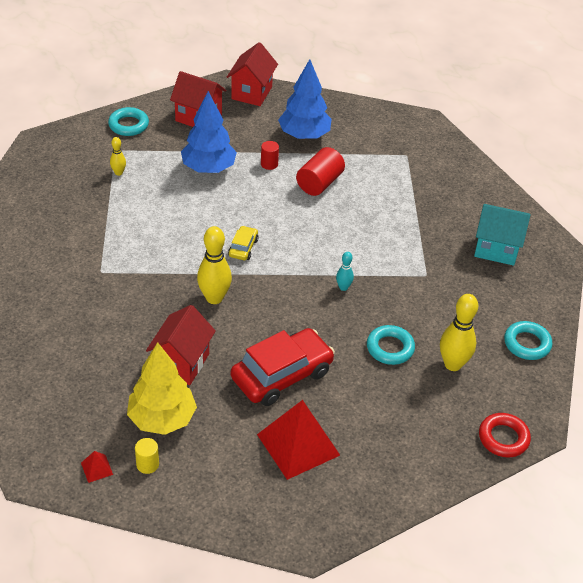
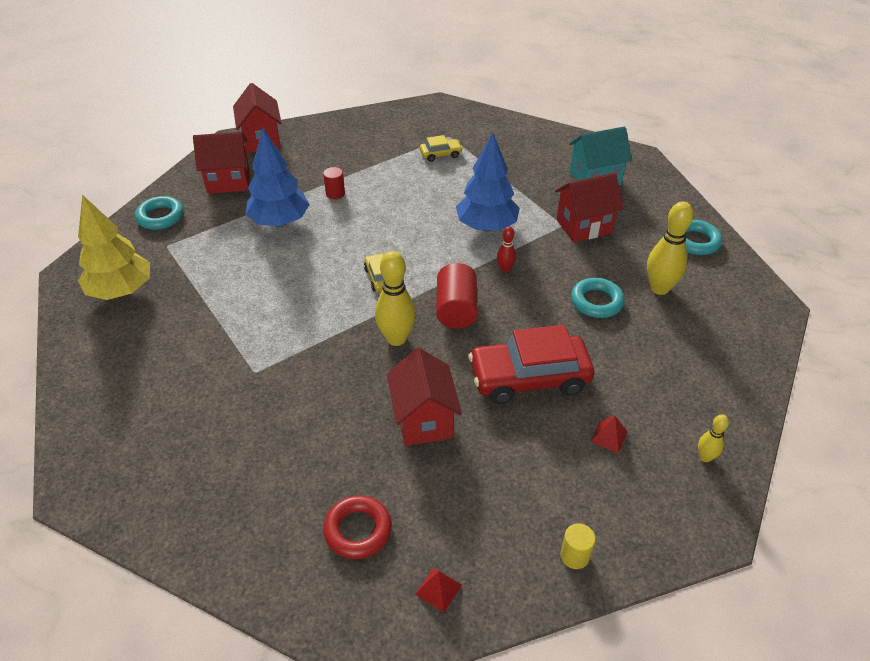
camera: 30 degrees left, 0 degrees up
yellow bowling pin [110,137,126,176] -> yellow bowling pin moved to [698,414,729,462]
yellow tree [127,342,197,435] -> yellow tree moved to [78,195,150,300]
yellow cylinder [135,438,159,474] -> yellow cylinder moved to [560,523,596,569]
red car [231,328,335,406] -> red car turned 120 degrees counterclockwise [468,325,594,404]
red pyramid [257,400,340,480] -> red pyramid [591,416,628,453], size x0.41
blue tree [278,59,331,140] -> blue tree moved to [456,132,520,231]
red cylinder [296,147,345,196] -> red cylinder moved to [436,263,478,329]
turquoise bowling pin [336,252,354,291] -> red bowling pin [497,226,516,273]
red ring [479,413,531,457] -> red ring moved to [323,495,392,559]
none -> yellow car [420,135,463,162]
none -> red house [555,172,624,242]

